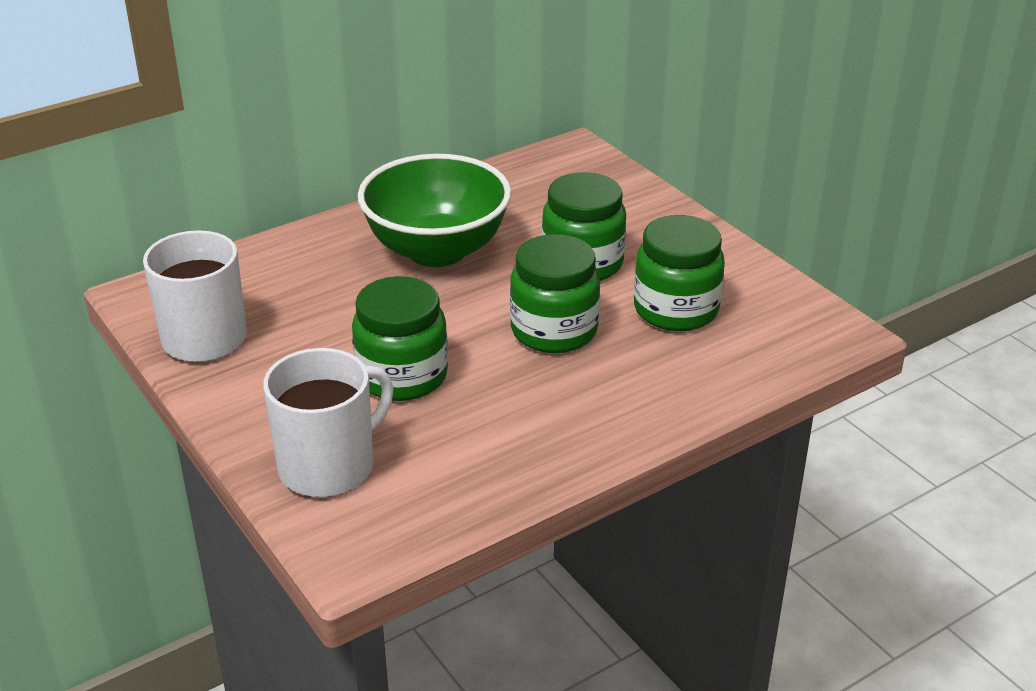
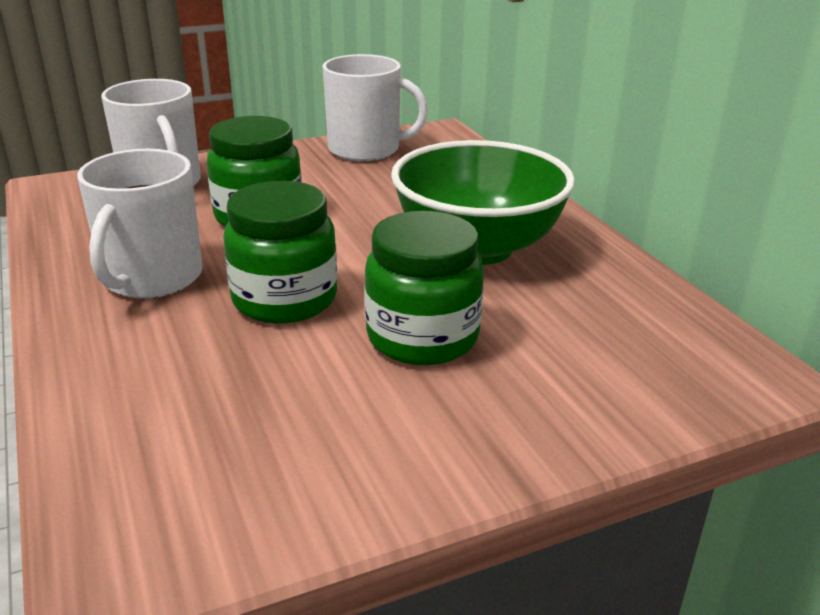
camera: 100 degrees right, 5 degrees down
green jar [634,215,725,331] -> none
none -> white mug [77,149,203,299]

